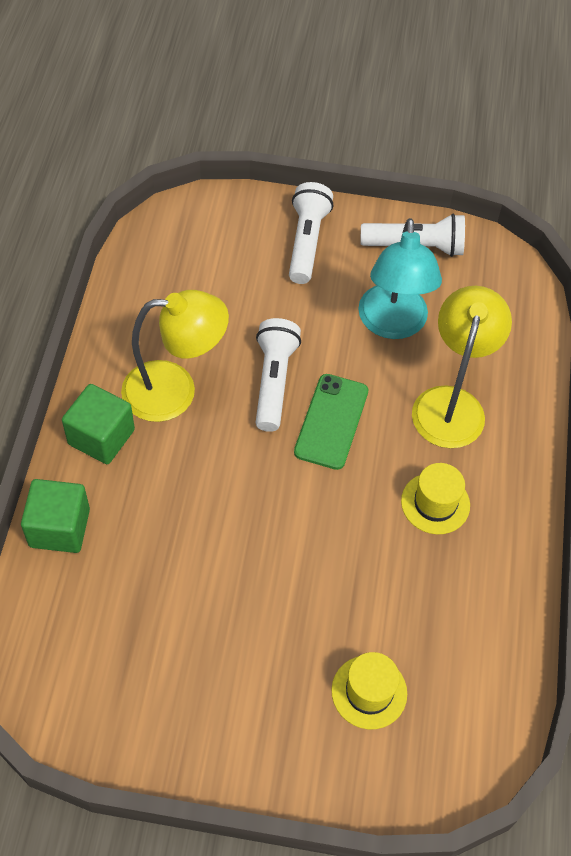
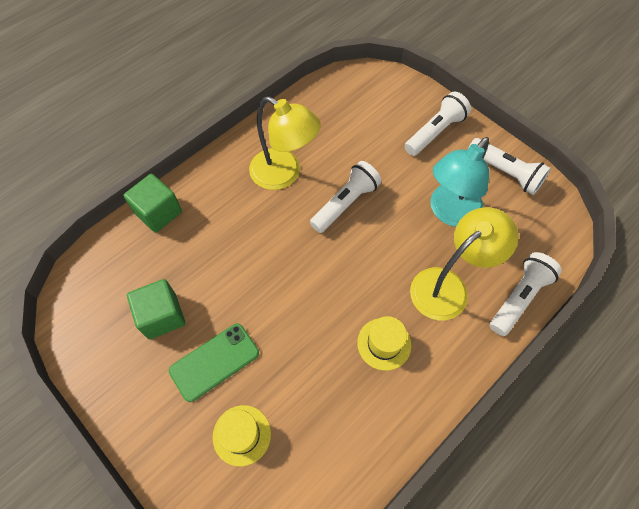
camera: 40 degrees right, 5 degrees up
green cube [62,384,135,464] -> green cube moved to [127,279,185,339]
green phone [294,374,368,470] -> green phone moved to [169,323,259,402]
none -> white flashlight [490,252,562,336]

